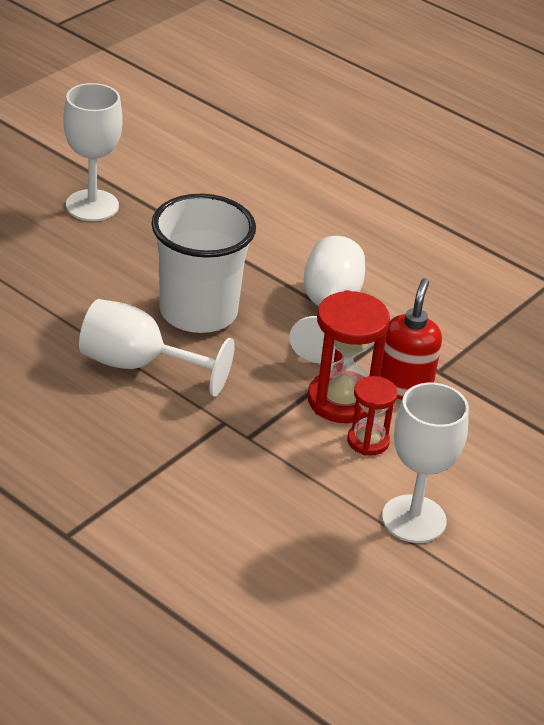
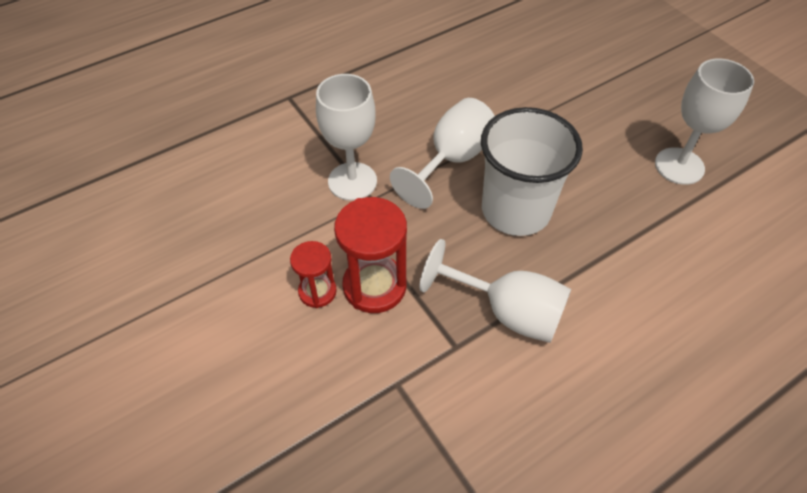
camera: 110 degrees right, 15 degrees up
red soap dispenser [380,278,442,400] -> none
white goblet [382,383,469,543] -> white goblet moved to [316,74,377,201]

